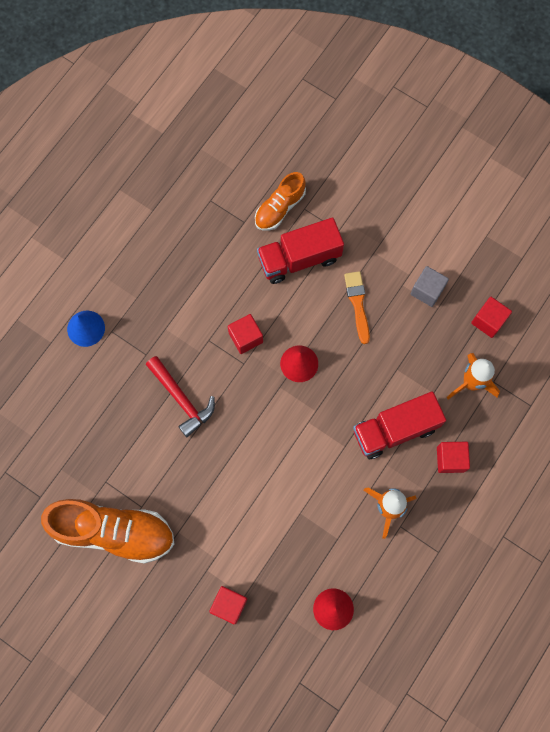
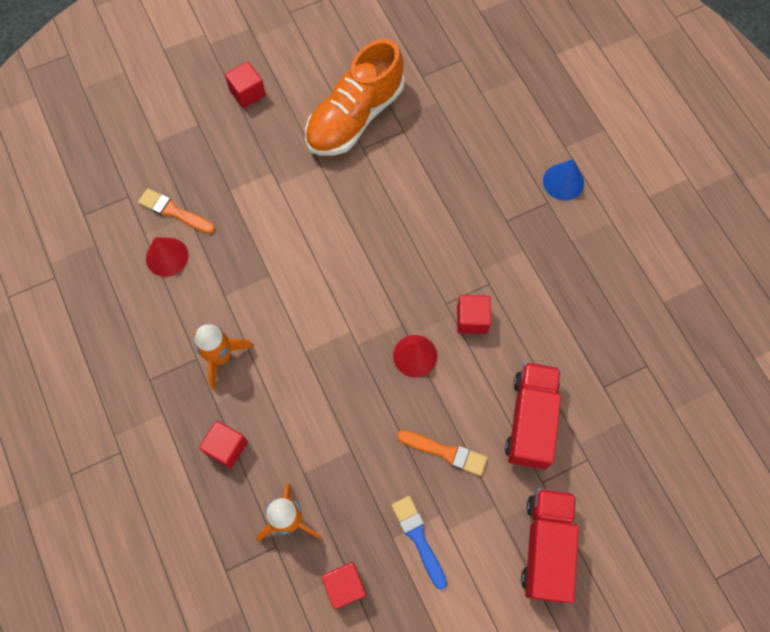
camera: 120 degrees right, 5 degrees down
red hammer [146,356,215,437] -> none
red cube [209,586,247,624] -> red cube moved to [225,61,266,108]
orange shoe [255,172,306,231] -> none
red truck [353,392,446,459] -> red truck moved to [521,488,579,603]
grey cube [411,266,449,307] -> blue brush [391,496,447,590]
none -> orange brush [138,188,215,234]

